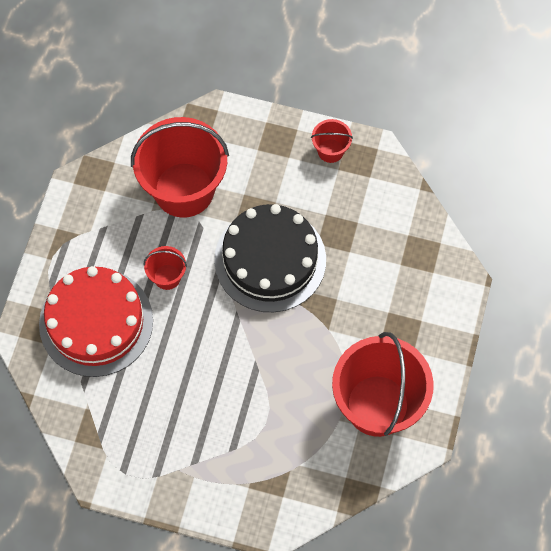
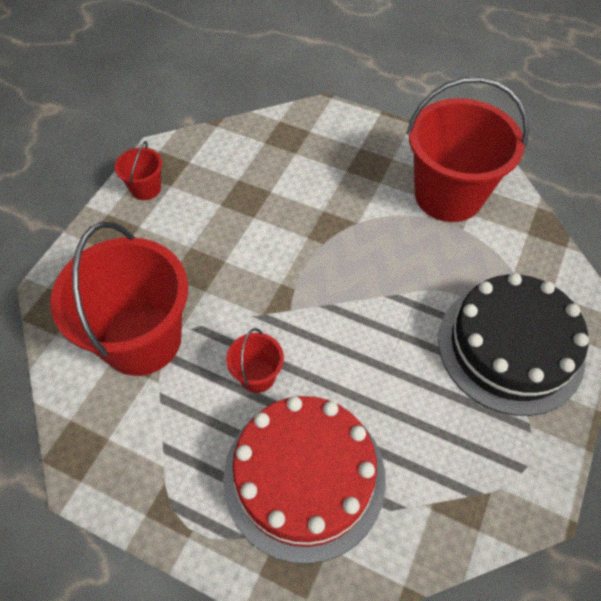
camera: 80 degrees left, 10 degrees down
black cake [214,204,326,312] -> black cake moved to [438,273,589,416]

